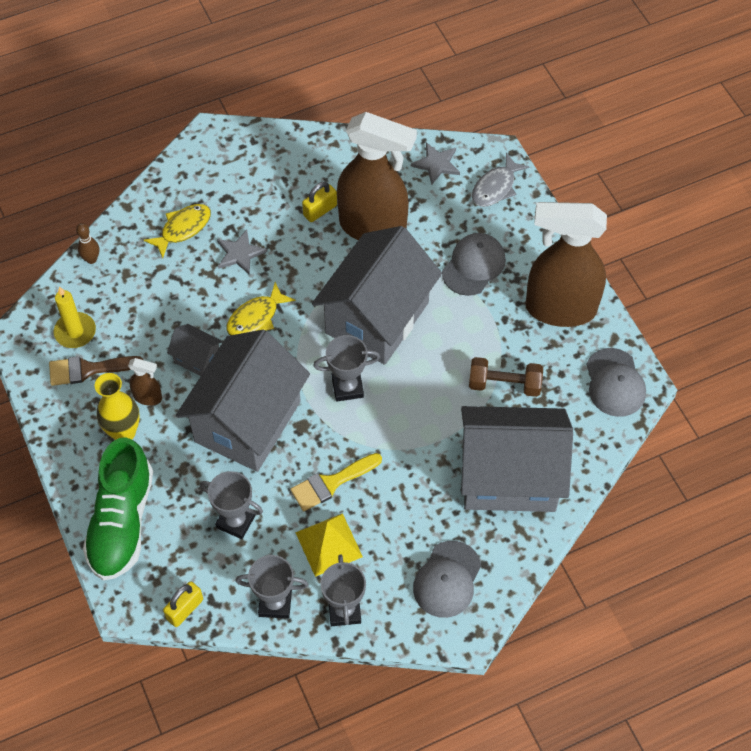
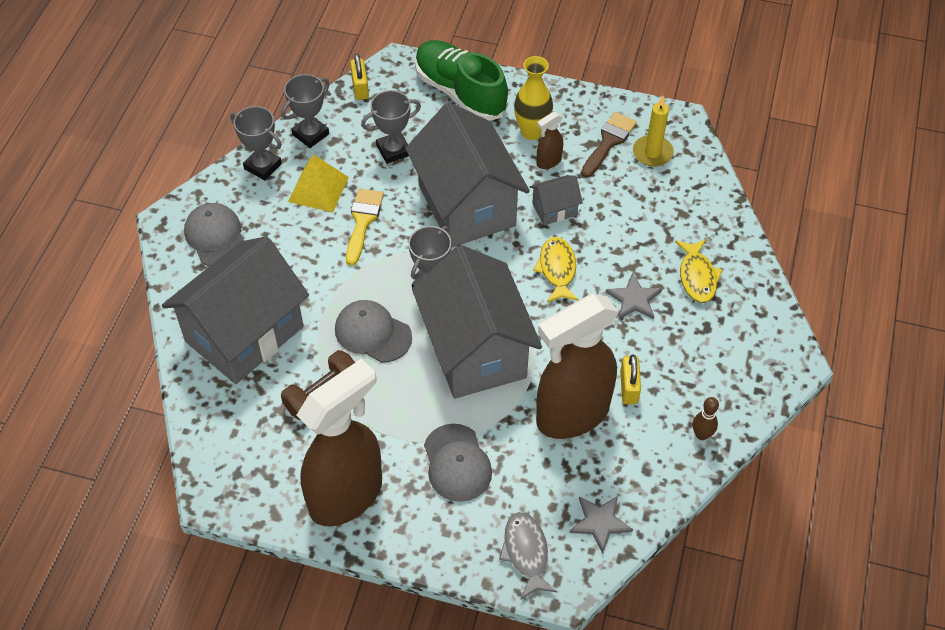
camera: 130 degrees right, 5 degrees down
brown bowling pin [76,223,99,264] -> brown bowling pin moved to [693,397,719,440]
grey cap [586,348,646,417] -> grey cap moved to [335,300,412,363]

